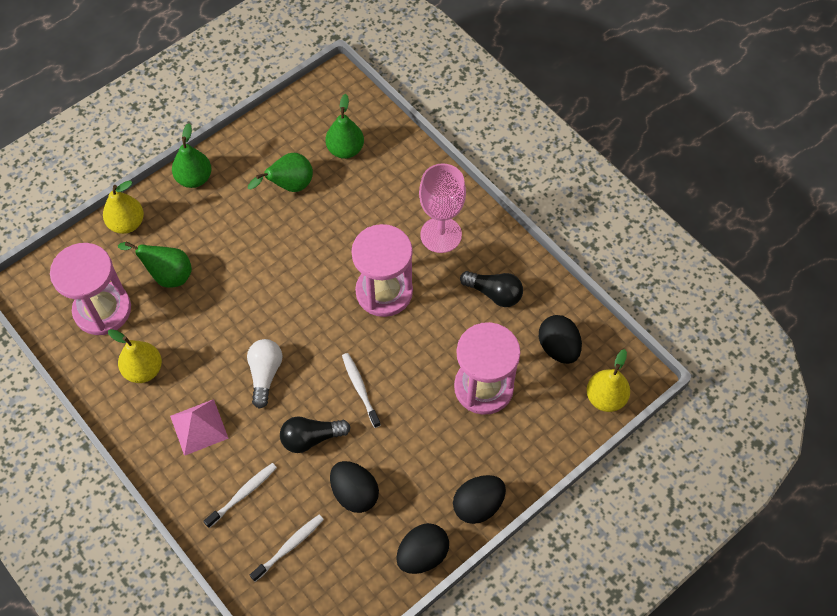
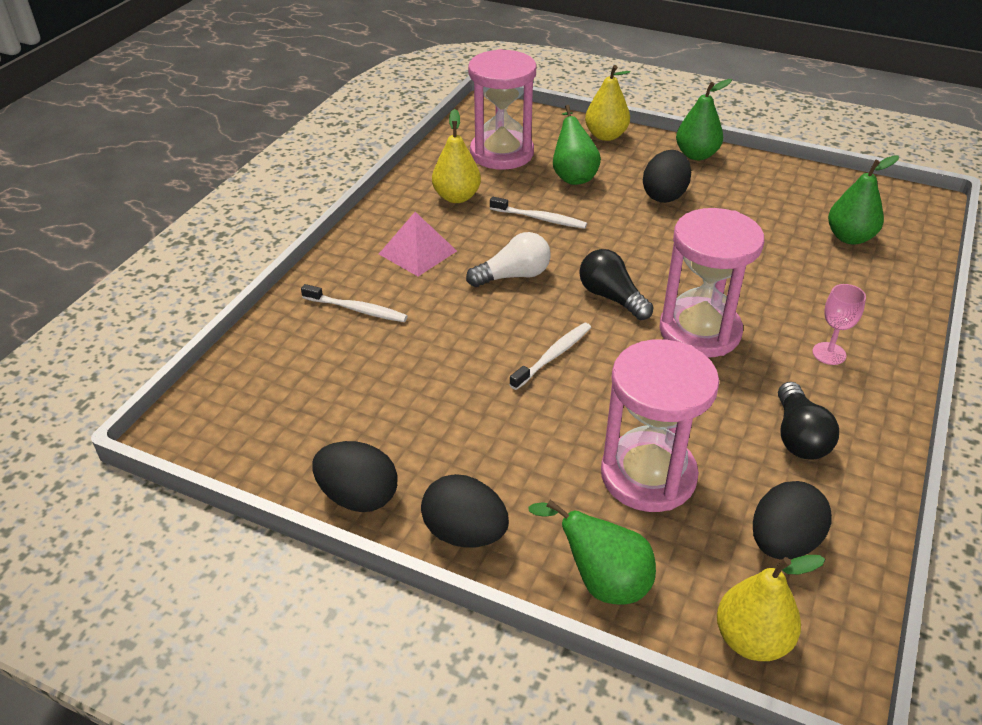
camera: 65 degrees right, 20 degrees down
green pear [248,153,313,192] -> green pear moved to [528,499,656,605]
white toothbrush [250,514,324,582] -> white toothbrush moved to [490,197,587,229]
black light bulb [280,416,351,453] -> black light bulb moved to [579,249,654,320]
black egg [330,461,379,513] -> black egg moved to [643,150,691,203]
pink goblet [419,163,466,253] -> pink goblet [812,284,866,365], size x0.53

